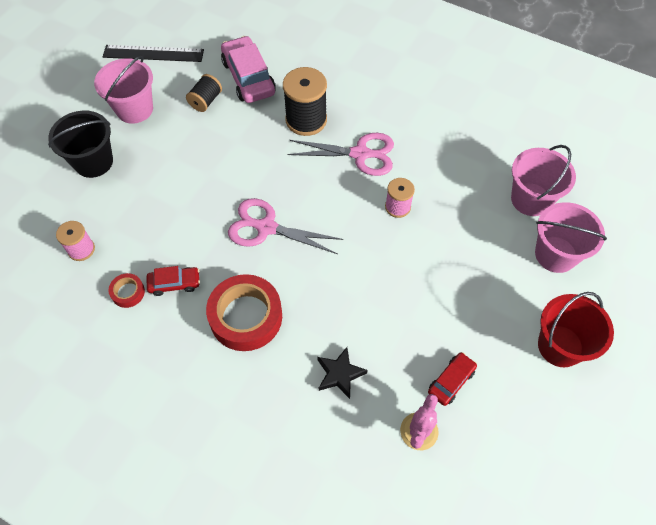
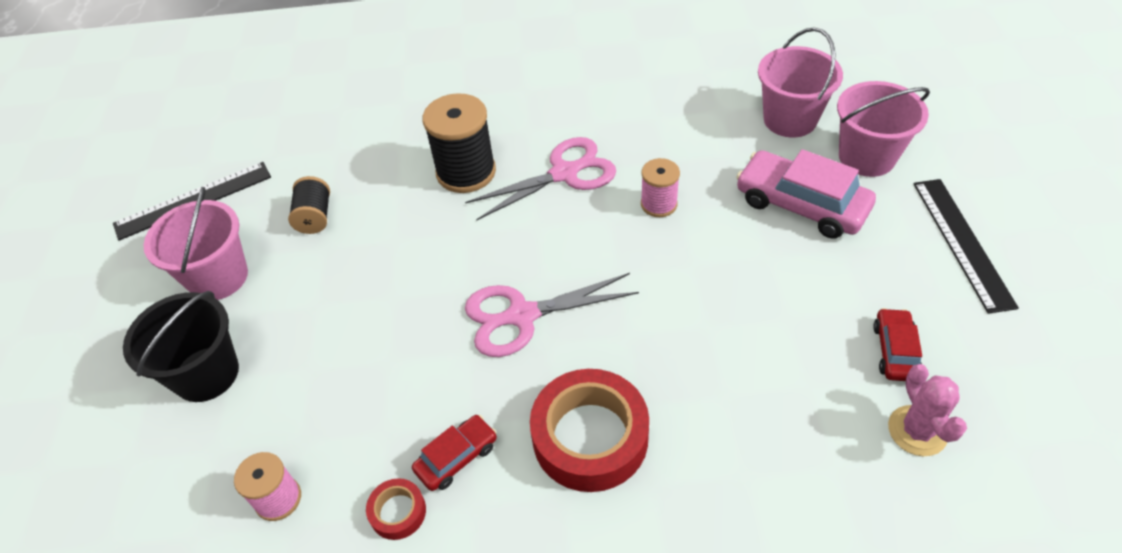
camera: 30 degrees left, 10 degrees down
pink car [221,36,276,103] -> pink car moved to [736,149,876,239]
black star [317,347,368,399] -> none
red bucket [538,292,614,367] -> black ruler [914,179,1019,314]

